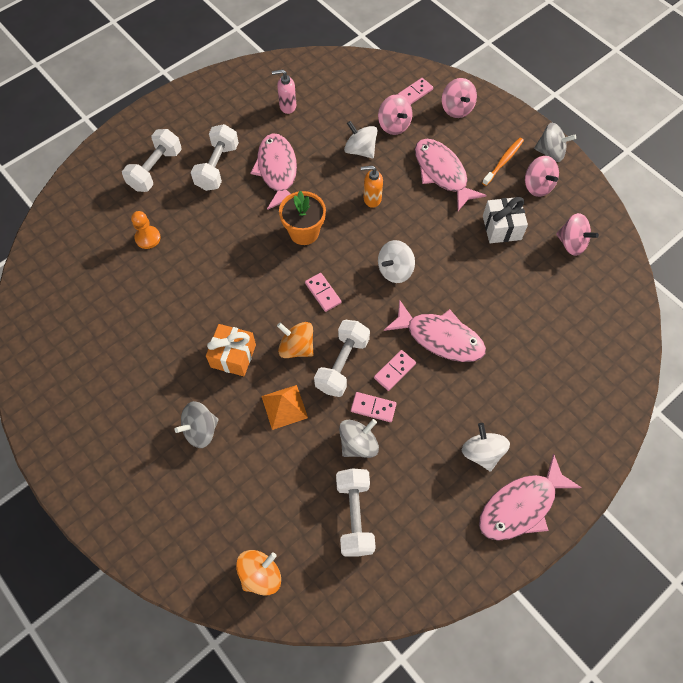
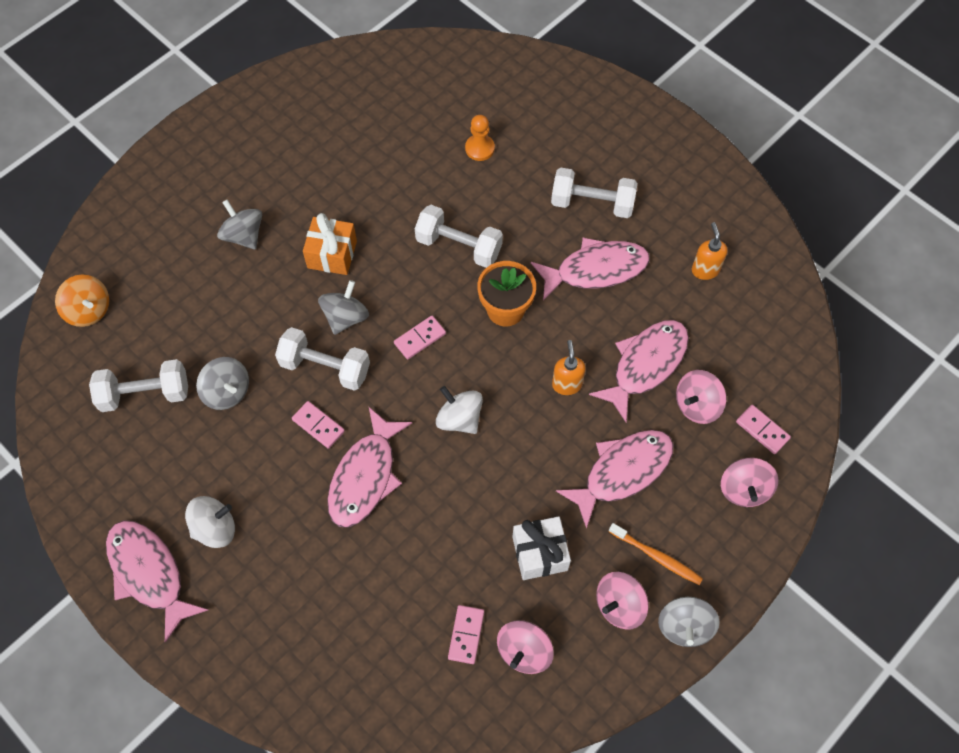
camera: 85 degrees right, 0 degrees up
white dumbbell [122,129,182,192] -> white dumbbell moved to [415,205,503,268]
orange pyramid [261,385,308,430] -> none
pink soap dispenser [272,69,296,114] -> orange soap dispenser [692,222,728,280]
orange spinning top [277,322,314,358] -> grey spinning top [318,280,369,335]
white spinning top [344,121,378,158] -> pink fish [589,320,689,422]
pink domino [351,392,397,422] -> pink domino moved to [448,605,484,664]
pink spinning top [442,78,477,118] -> pink spinning top turned 60 degrees counterclockwise [721,458,779,507]

